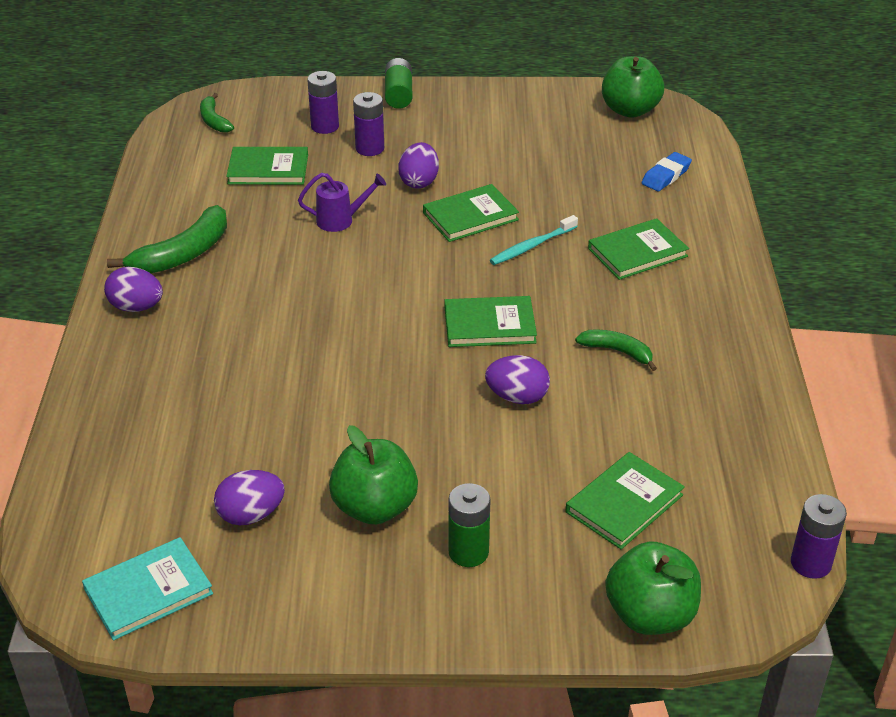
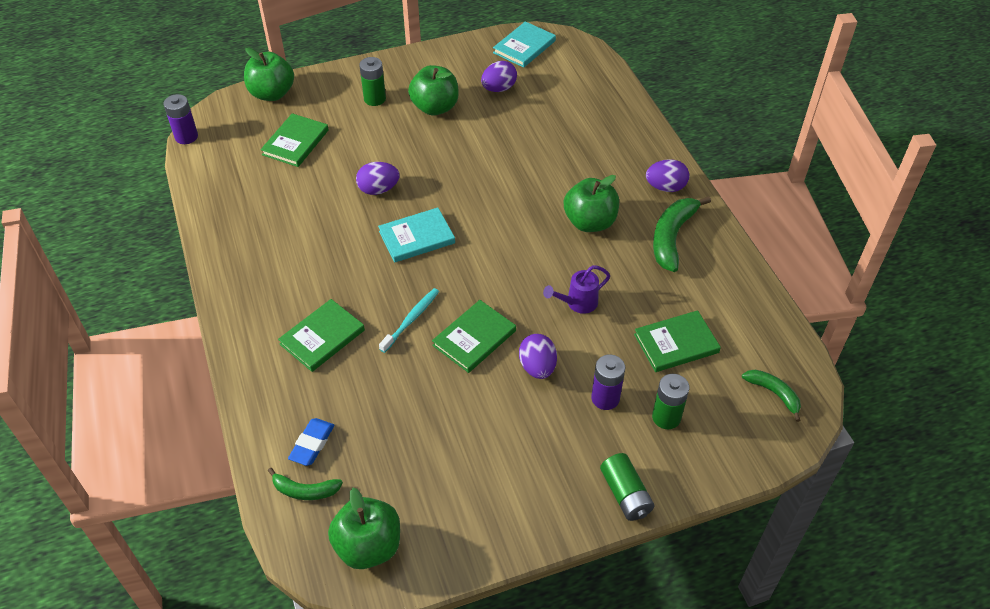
camera: 160 degrees right, 10 degrees up
purple battery [307,71,339,134] -> green battery [652,374,690,429]
green book [445,296,537,347] -> turquoise book [378,208,455,263]
green banana [575,330,657,371] -> green banana moved to [268,468,343,500]
none -> green apple [564,175,619,232]

